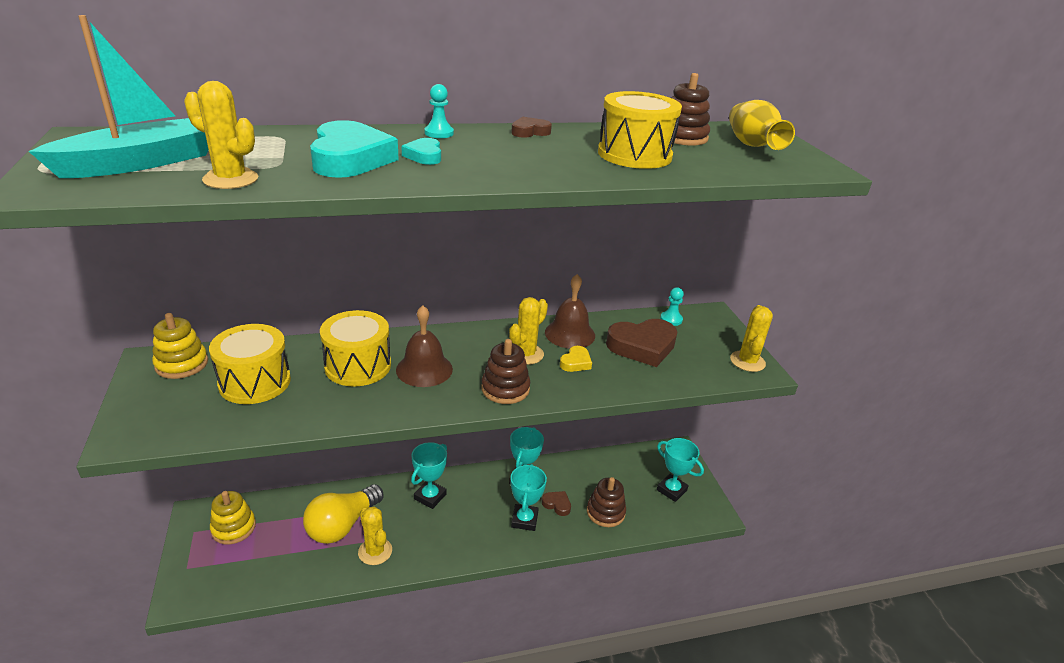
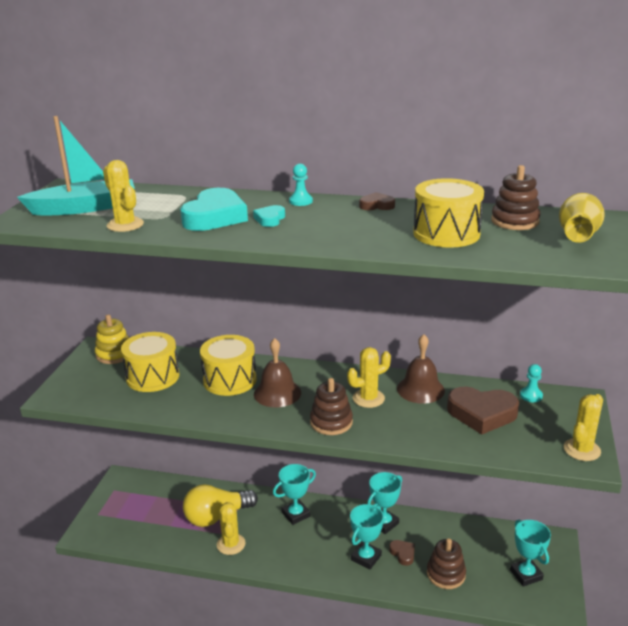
camera: 30 degrees right, 5 degrees down
yellow stacking toy [210,491,256,545] -> none
yellow heart [560,346,592,372] -> none

